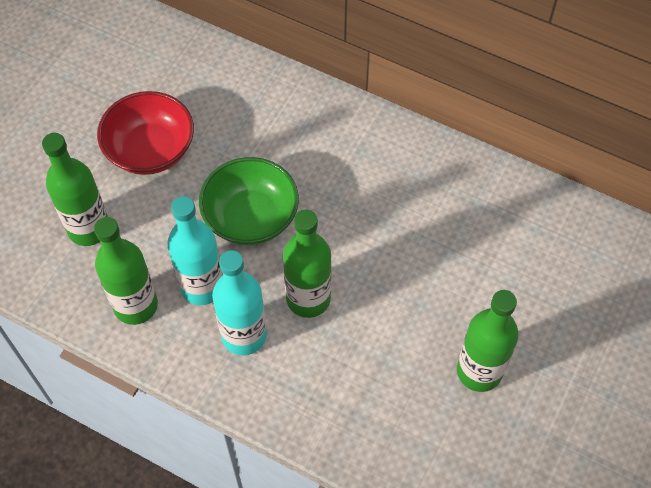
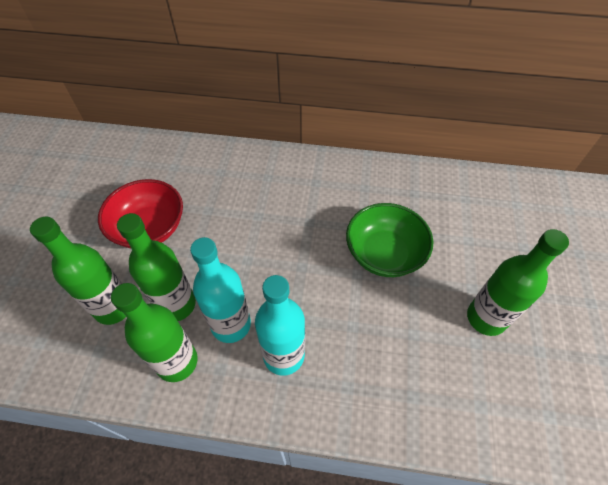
camera: 20 degrees left, 5 degrees down
green bowl [199,157,299,245] -> green bowl moved to [346,203,433,277]
green bottle [283,209,332,318] -> green bottle moved to [117,213,196,321]

